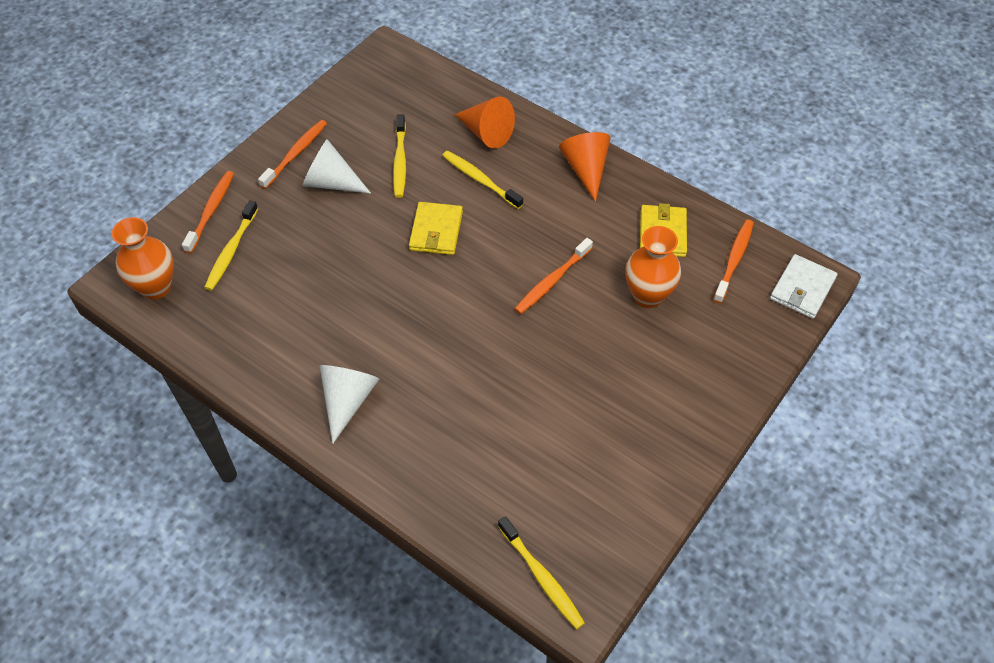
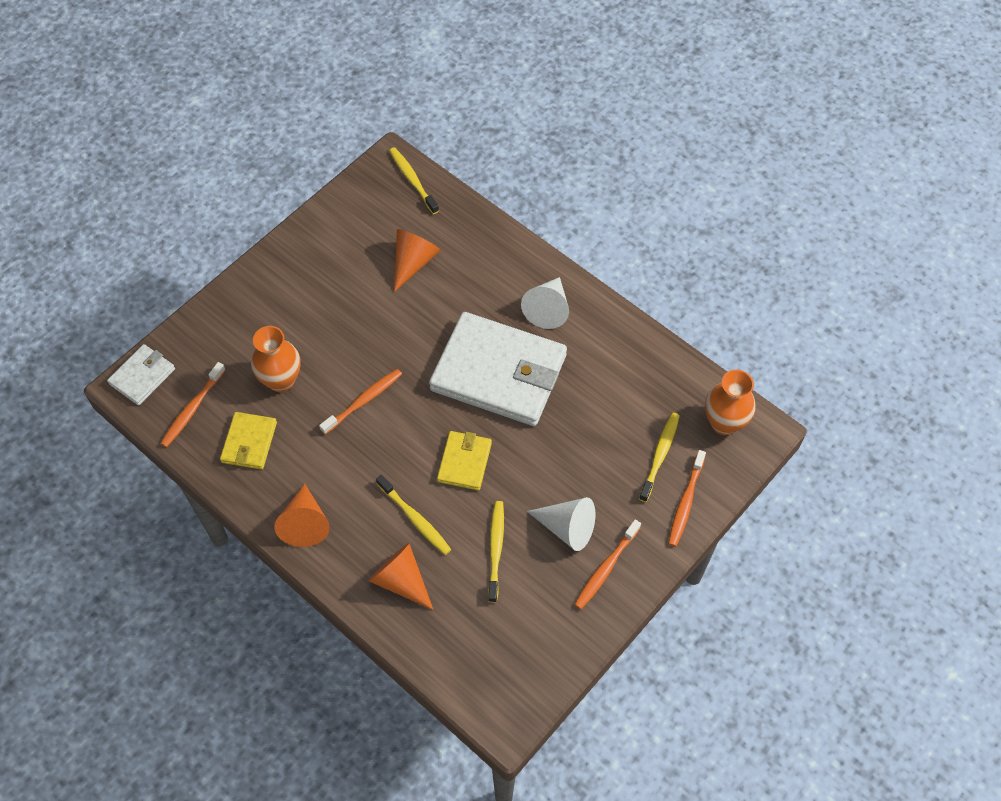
camera: 175 degrees left, 5 degrees up
none -> orange cone [394,229,441,292]
none -> white wallet [429,312,567,426]

